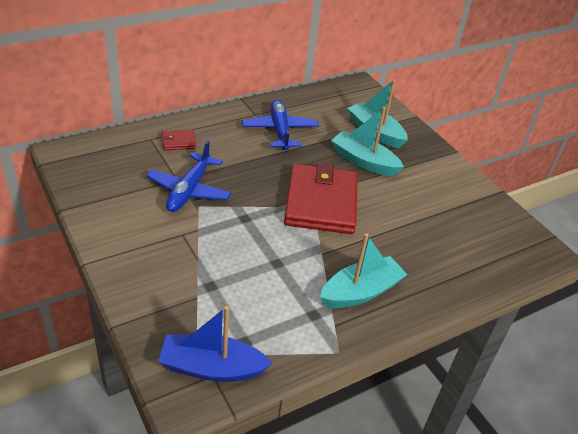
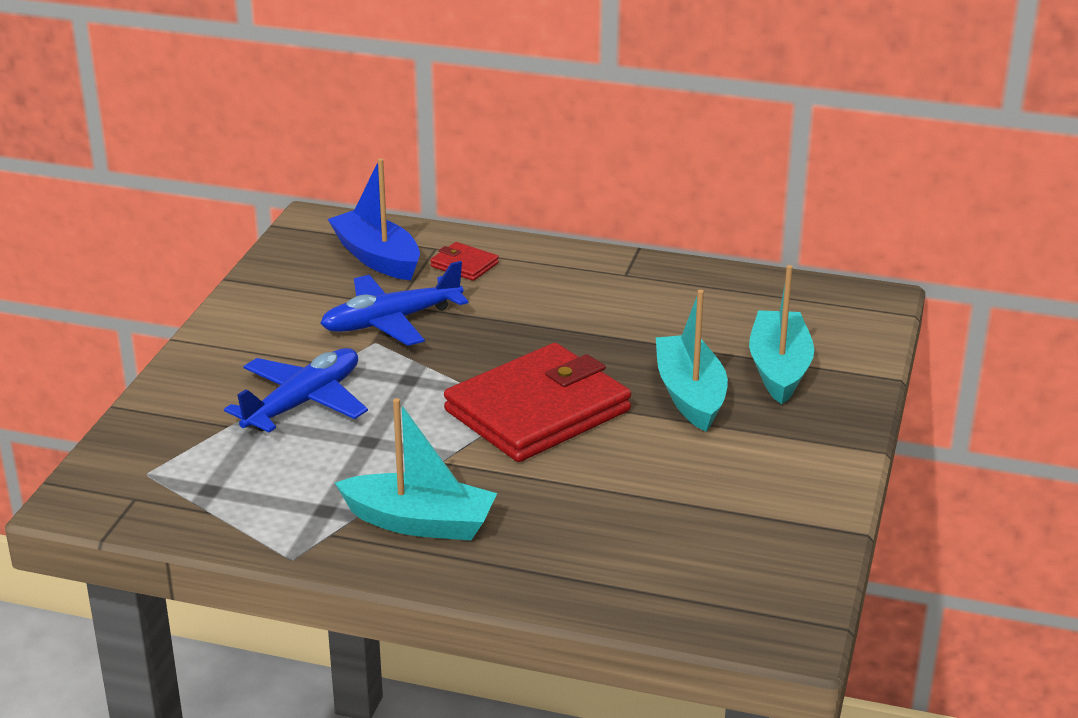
camera: 50 degrees right, 10 degrees down
blue boat [158,306,272,382] -> blue boat moved to [328,158,420,280]
blue plane [242,100,319,150] -> blue plane moved to [224,348,368,433]

